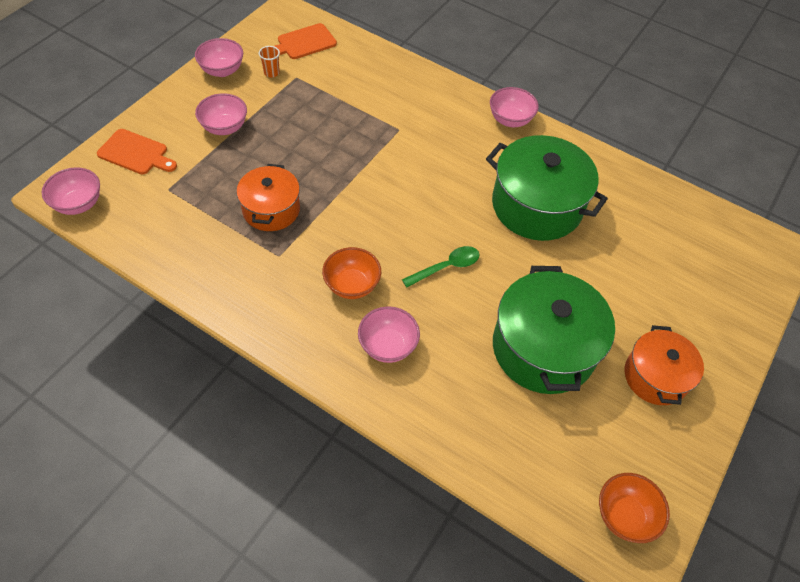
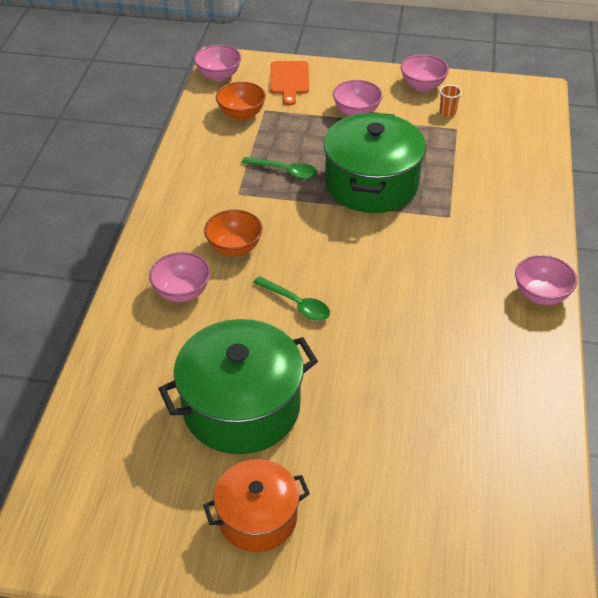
camera: 70 degrees right, 10 degrees down
orange pot [236,164,300,231] -> green spoon [241,157,318,179]
orange cutting board [274,23,337,59] -> none
green pot [486,135,608,241] -> green pot moved to [323,112,426,213]
orange bowl [599,473,670,543] -> orange bowl moved to [216,82,266,120]

